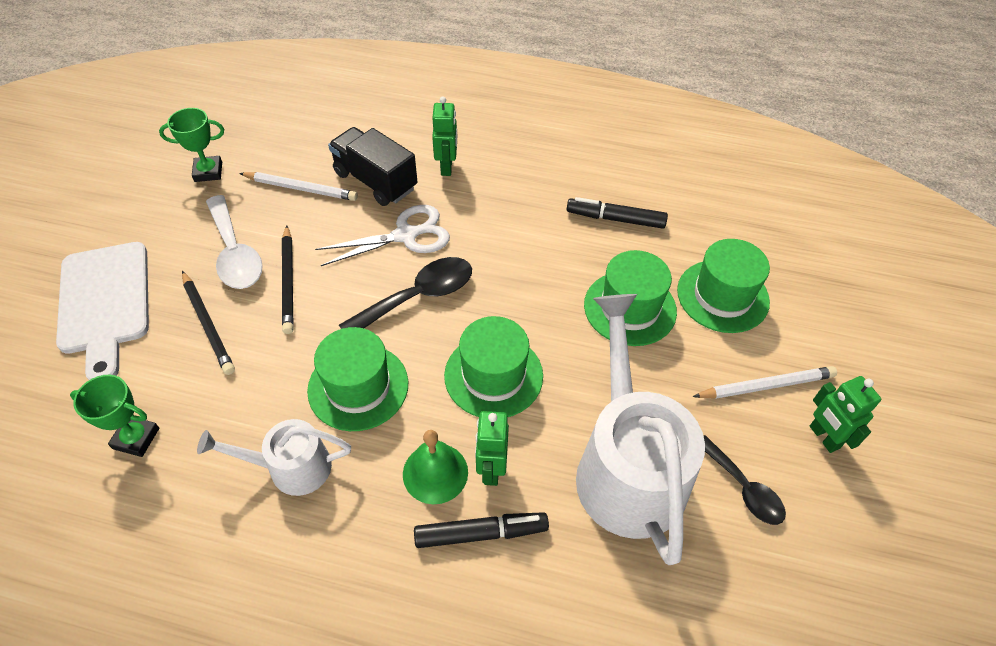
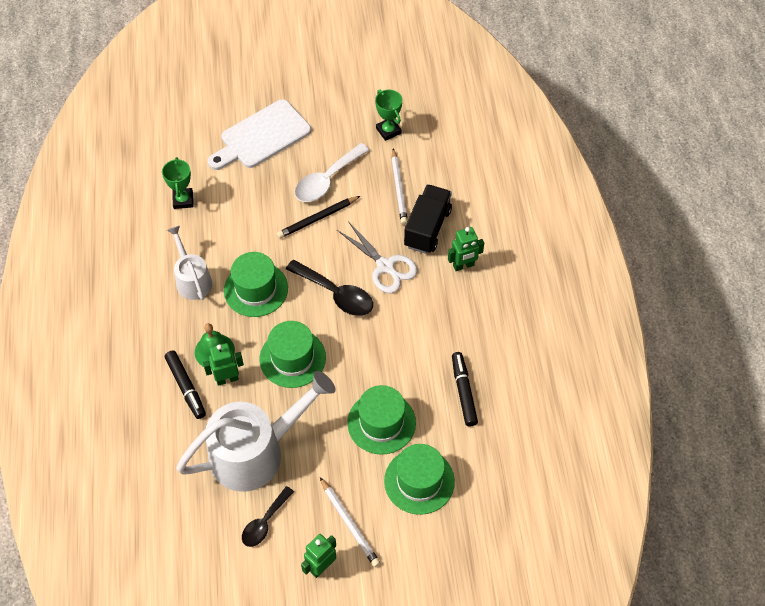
camera: 70 degrees right, 5 degrees up
black pencil [182,271,235,375] -> none

